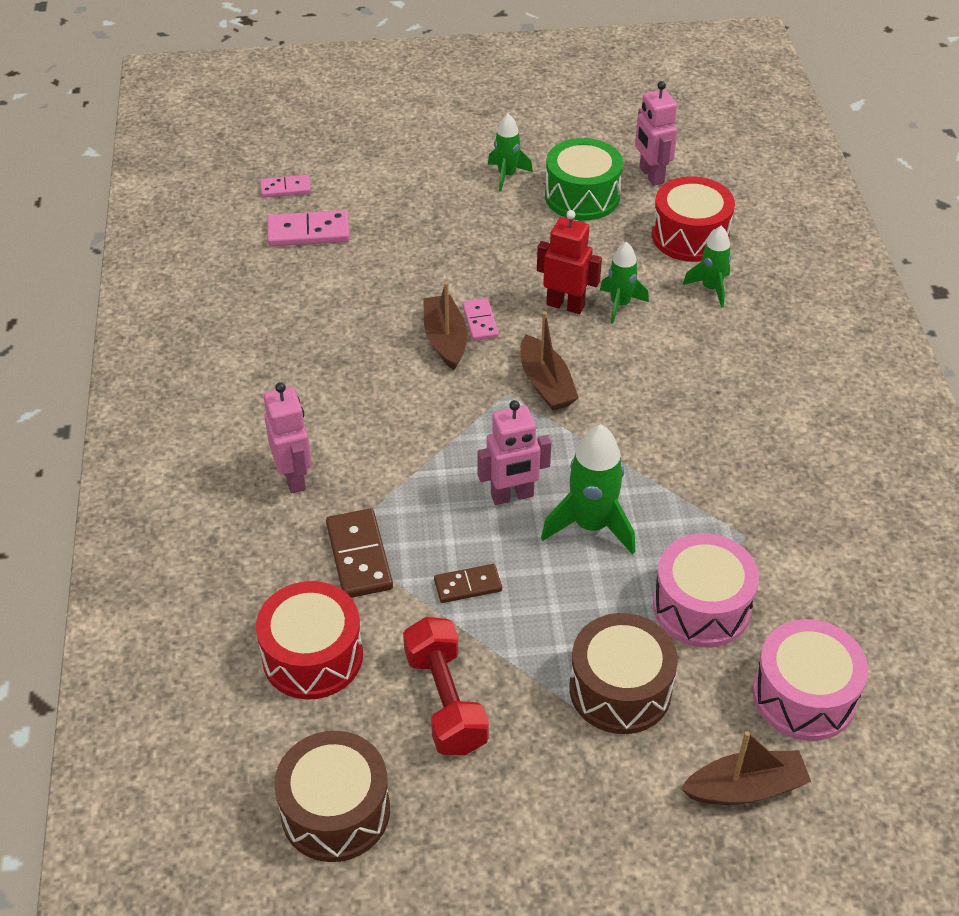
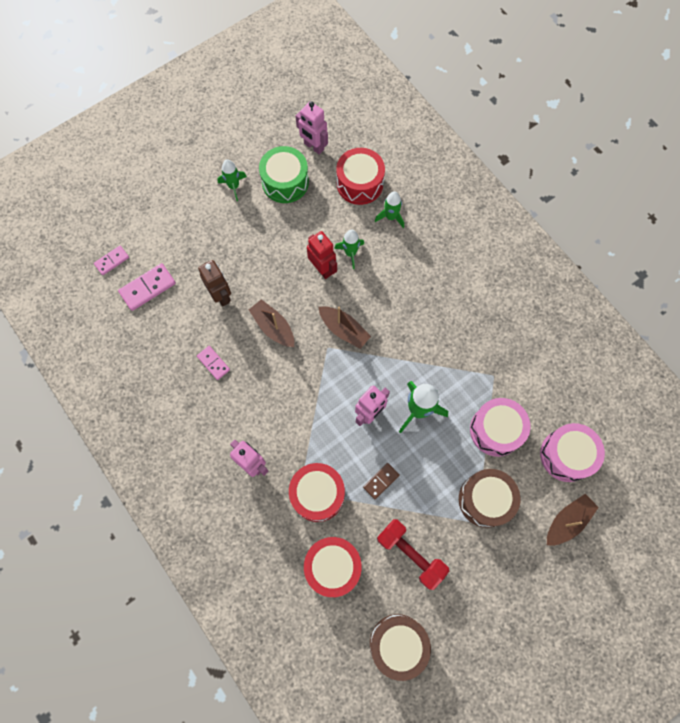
camera: 30 degrees left, 25 degrees up
brown domino [326,509,393,598] -> red drum [289,463,345,522]
pink domino [462,298,499,341] -> pink domino moved to [197,346,230,380]
red robot [537,210,602,314] -> red robot turned 60 degrees clockwise [307,231,337,279]
none -> brown robot [198,260,231,307]

